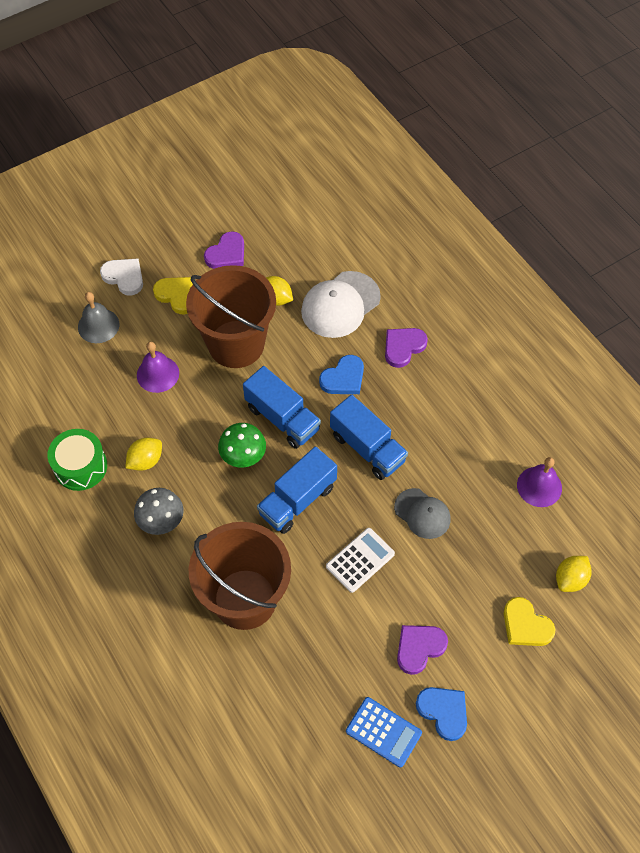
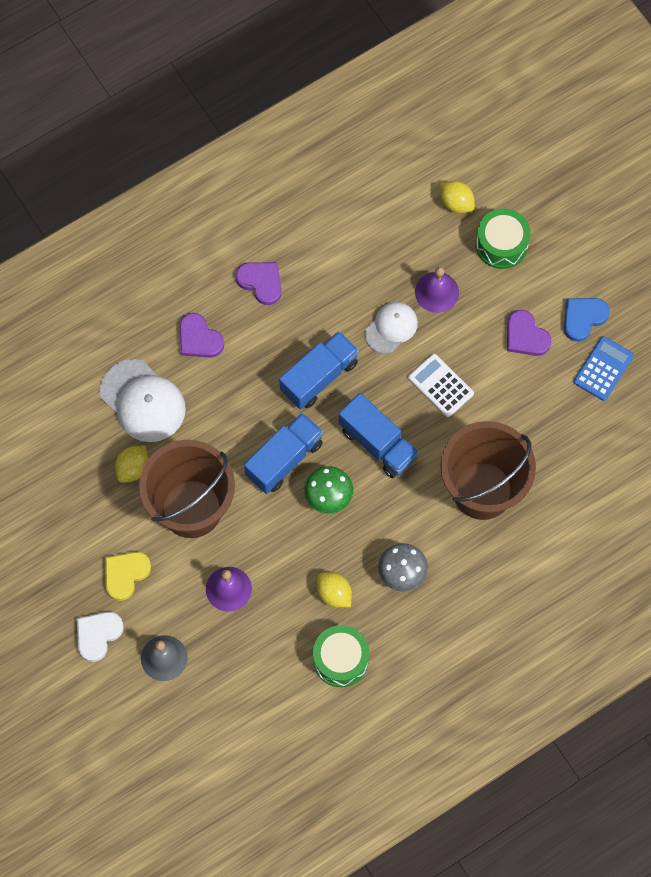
camera: 90 degrees left, 10 degrees up
purple heart [204,231,244,269] -> purple heart moved to [236,262,282,305]
blue heart [319,355,364,394] -> none
grey cap [394,488,450,539] -> white cap [365,302,418,354]
yellow heart [504,597,555,646] -> green drum [476,208,531,269]
purple bell [517,457,562,507] -> purple bell moved to [415,267,459,313]

